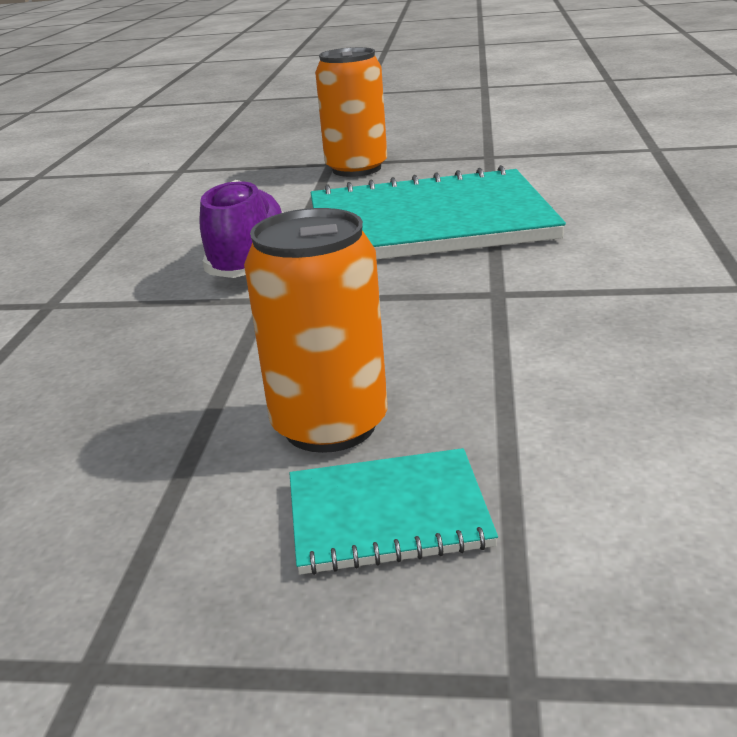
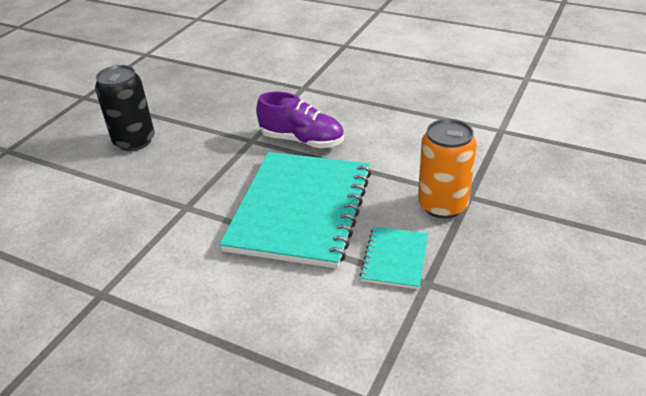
camera: 110 degrees right, 10 degrees up
orange can [244,208,387,453] -> black can [95,65,155,151]
turquoise notebook [290,448,498,575] -> turquoise notebook moved to [359,227,428,289]

